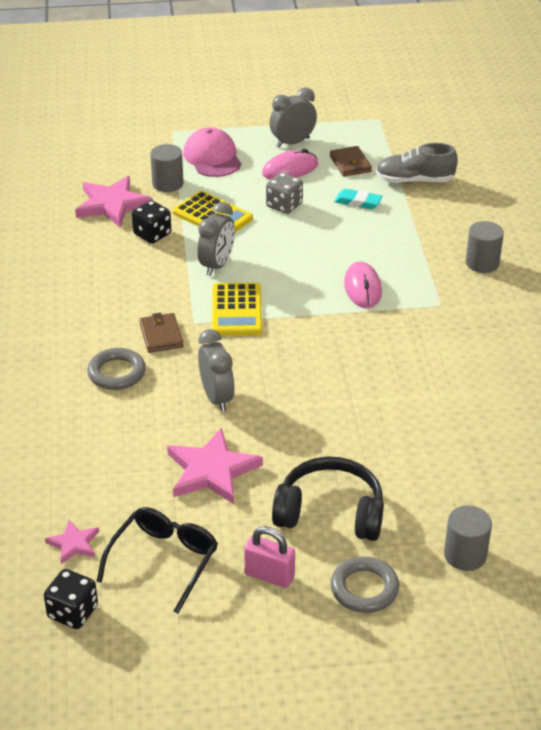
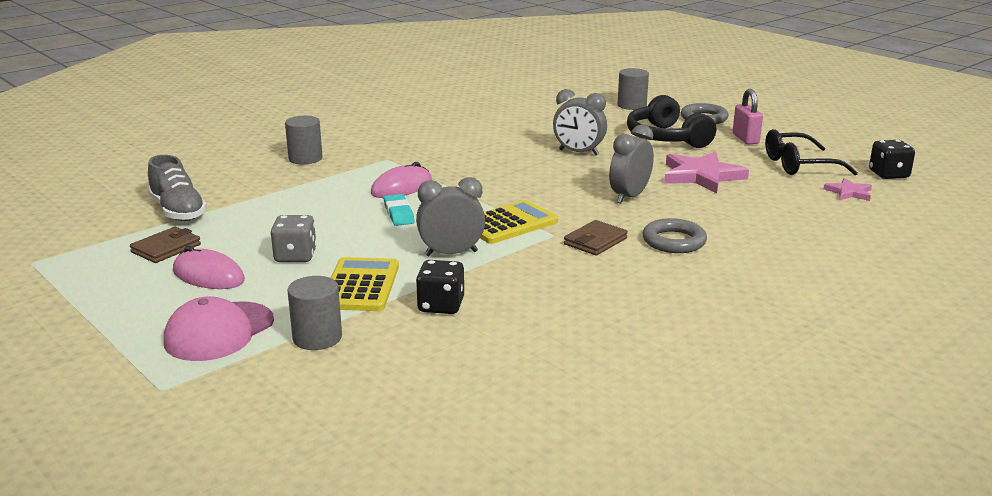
camera: 125 degrees left, 15 degrees down
pink star [75,176,153,227] -> none
grey clock [269,87,317,148] -> grey clock moved to [553,89,607,155]
turquoise eraser [334,189,383,209] -> turquoise eraser moved to [384,194,415,226]

